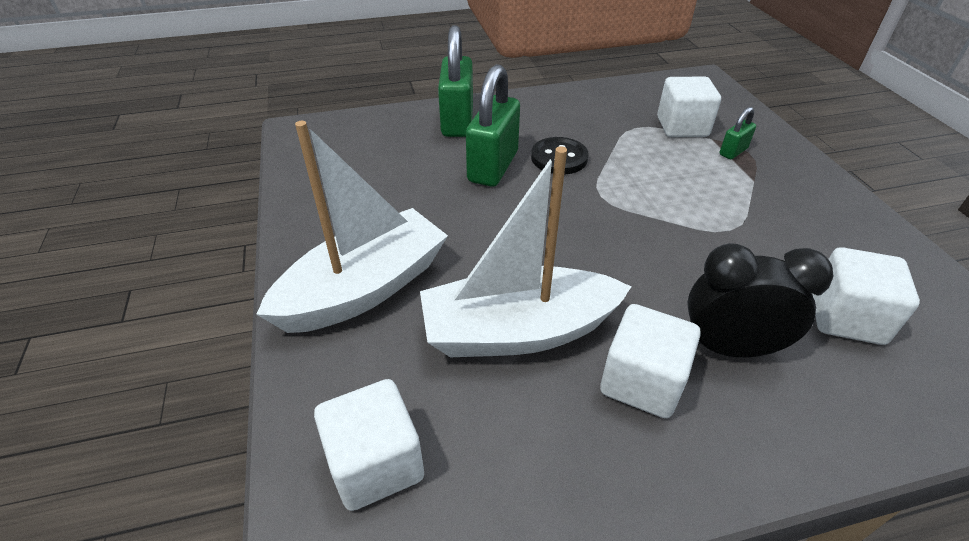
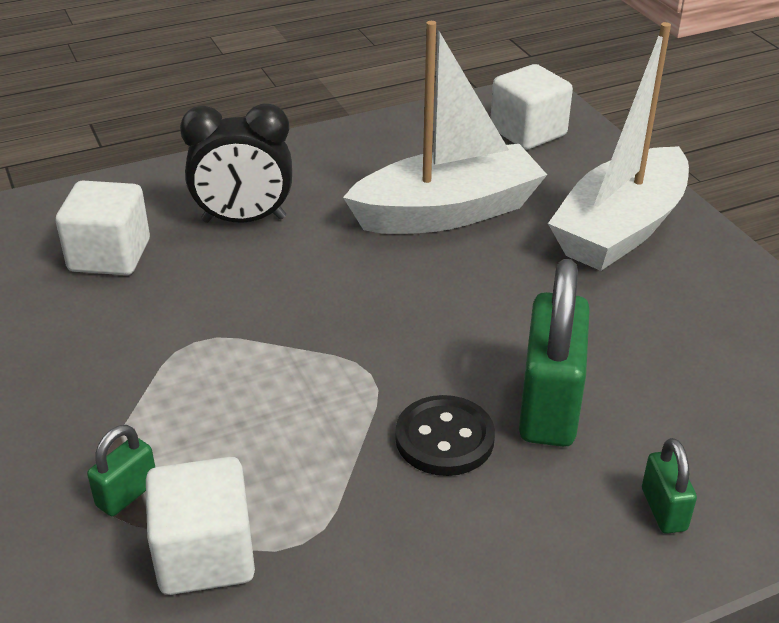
camera: 170 degrees right, 5 degrees down
green padlock [438,25,473,137] -> green padlock [642,438,697,534], size x0.48
white cube [600,304,701,418] -> none

